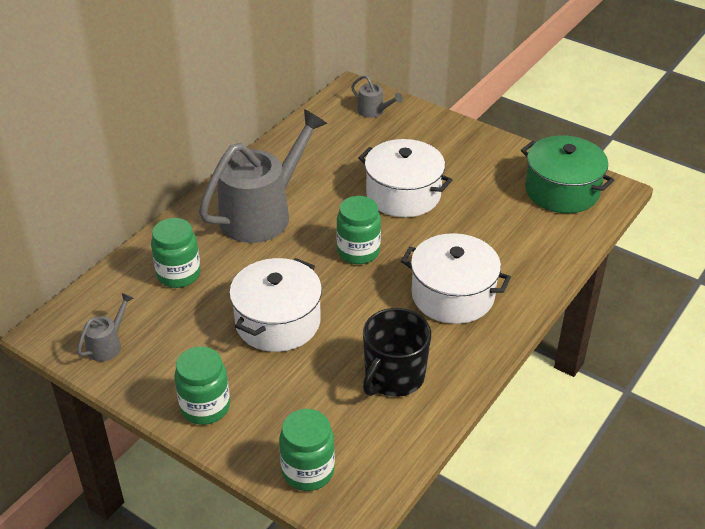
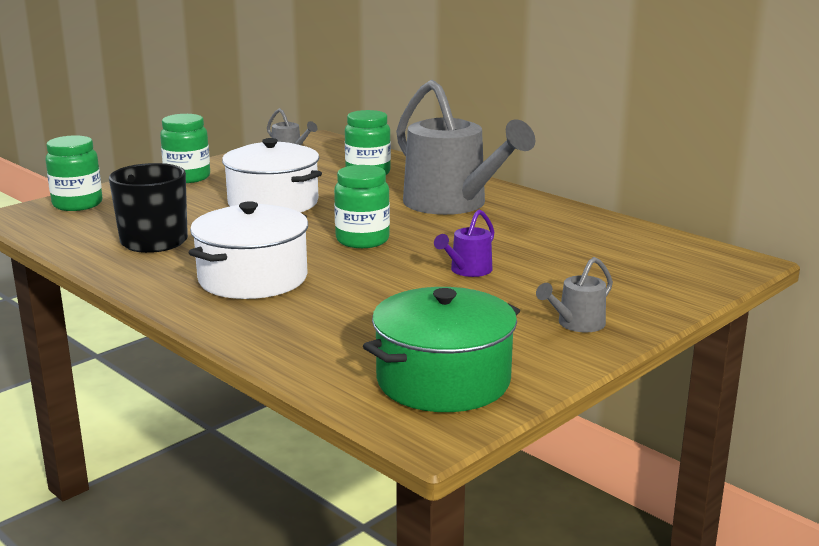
camera: 100 degrees right, 20 degrees down
grey watering can [351,75,403,118] -> grey watering can moved to [536,257,613,332]
white pot [358,139,452,217] -> purple watering can [434,210,494,277]

